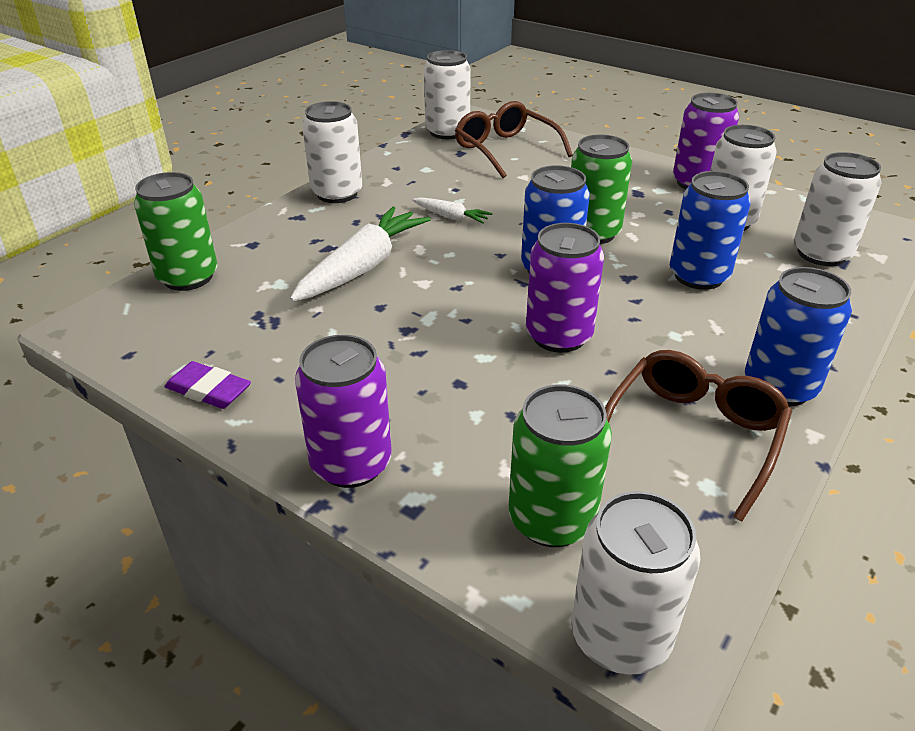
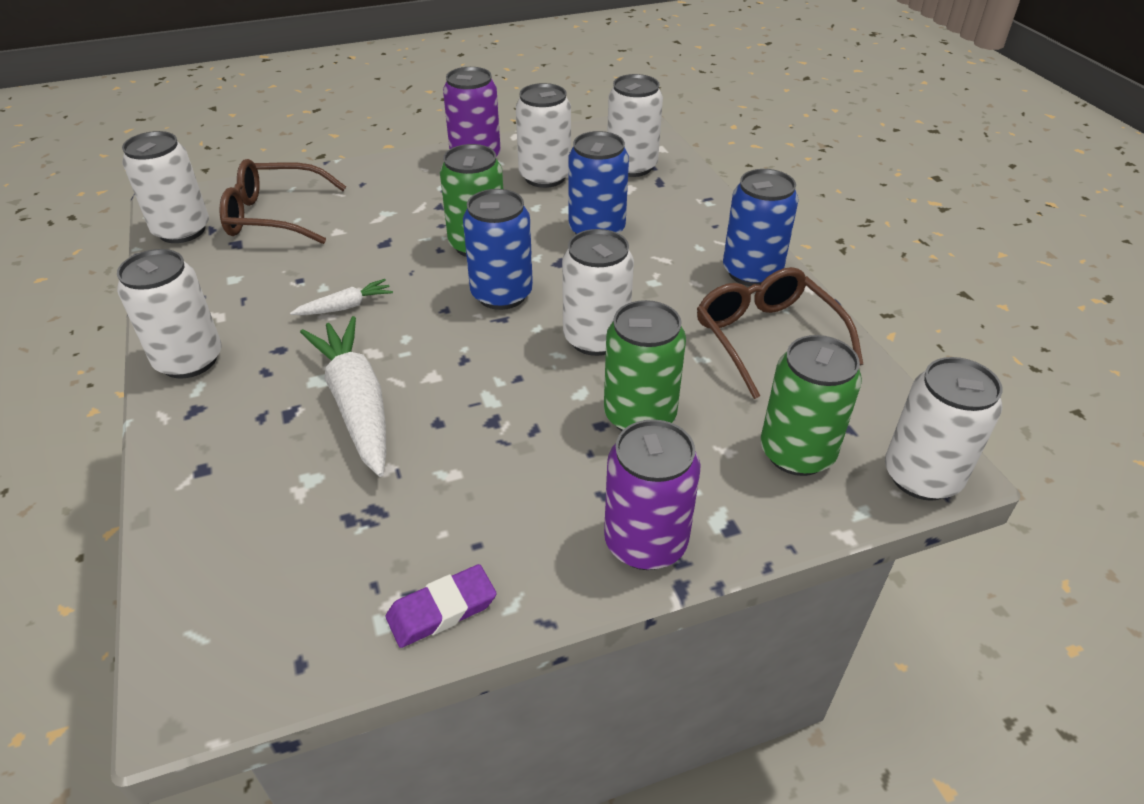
camera: 55 degrees left, 5 degrees up
green can [134,172,217,291] -> green can moved to [604,300,686,431]
purple can [526,223,604,353] -> white can [562,229,634,356]

